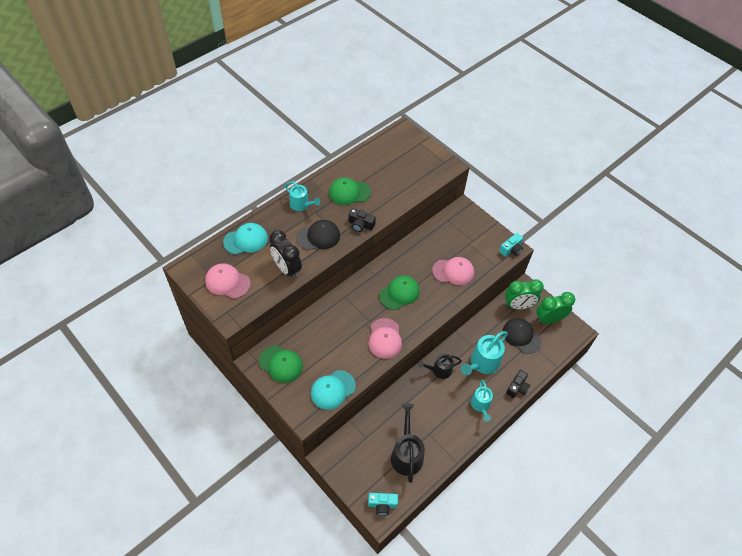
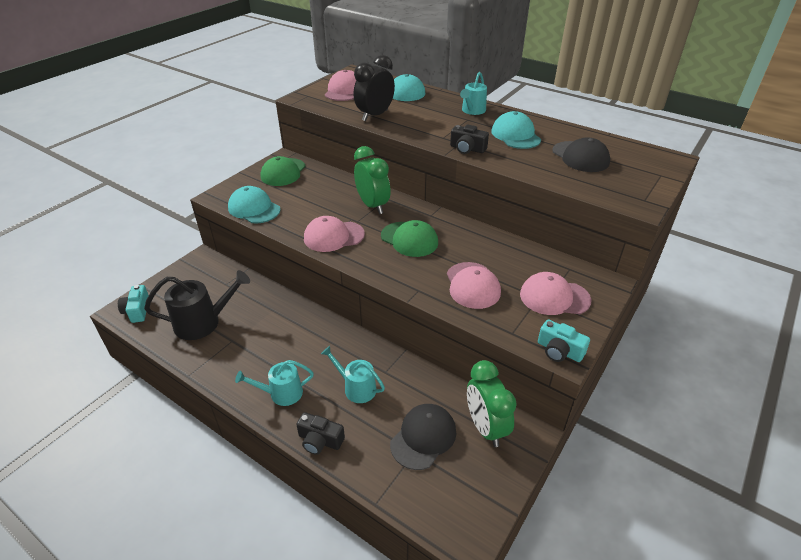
camera: 80 degrees right, 15 degrees down
black cap [296,220,340,250] -> black cap moved to [552,137,610,172]
green cap [329,177,371,205] -> turquoise cap [491,111,541,149]
black camera [348,208,376,232] -> black camera turned 75 degrees counterclockwise [450,124,489,154]
black watering can [418,354,462,379] -> none
turquoise watering can [461,331,508,375] -> turquoise watering can [321,346,385,403], size x0.64
green clock [536,292,575,324] -> green clock moved to [354,146,391,214]
none -> pink cap [520,272,591,315]

